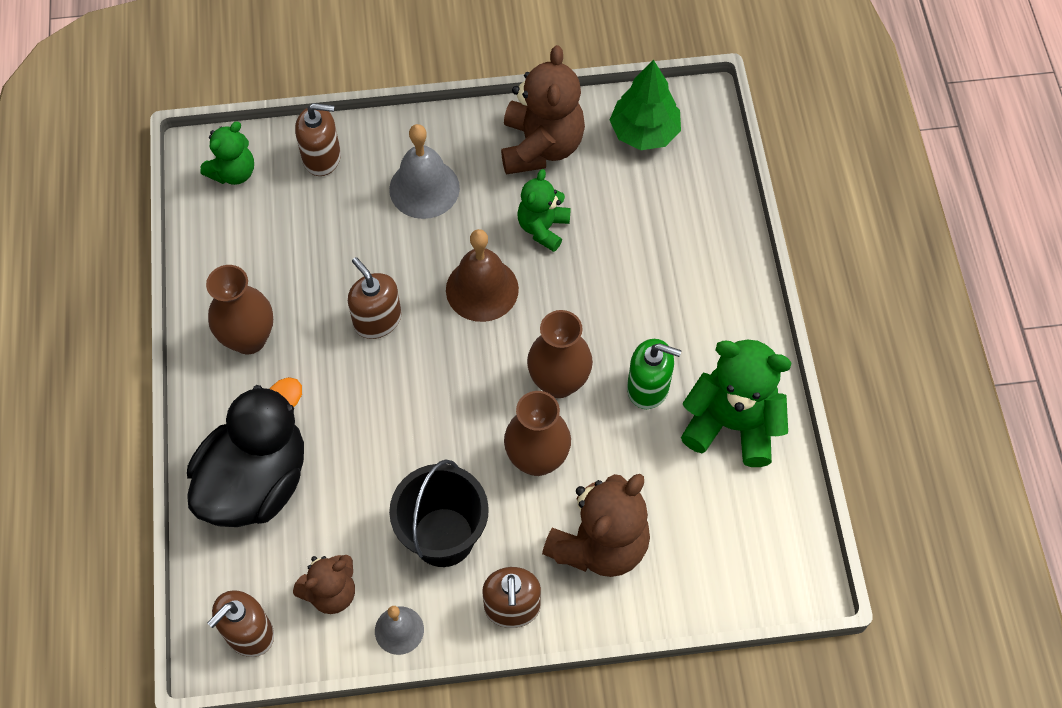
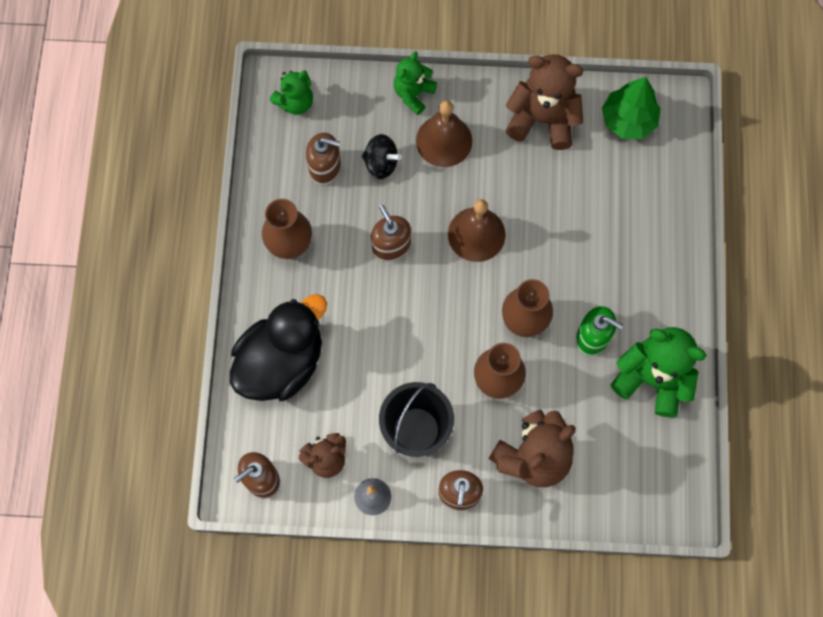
camera: 10 degrees right, 10 degrees up
brown soap dispenser [295,103,341,176] -> brown soap dispenser moved to [306,133,341,185]
grey bell [389,124,460,219] -> brown bell [416,100,472,167]
brown teddy bear [501,45,585,175] -> brown teddy bear turned 90 degrees counterclockwise [505,54,584,150]
green teddy bear [517,169,571,252] -> green teddy bear moved to [394,52,437,115]
none -> black spinning top [362,134,402,179]

